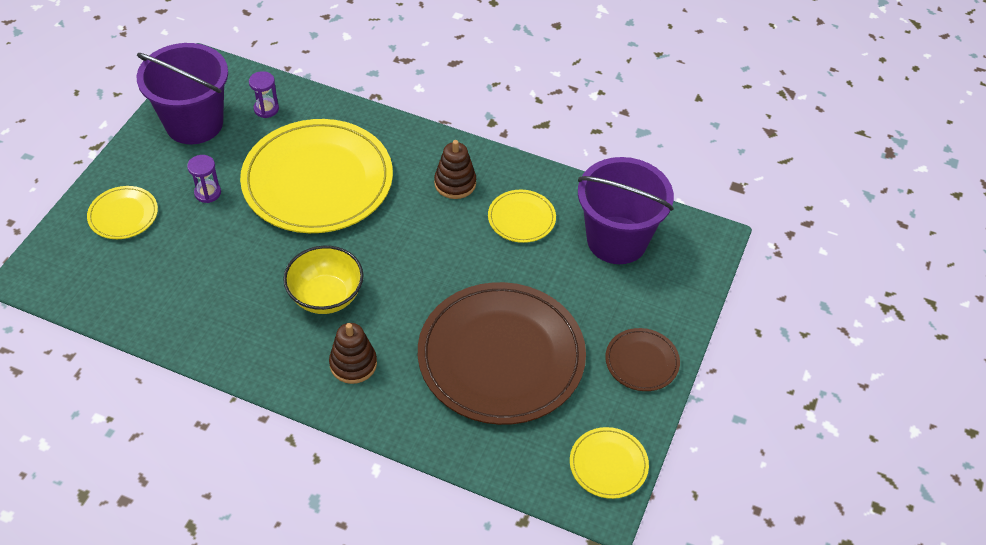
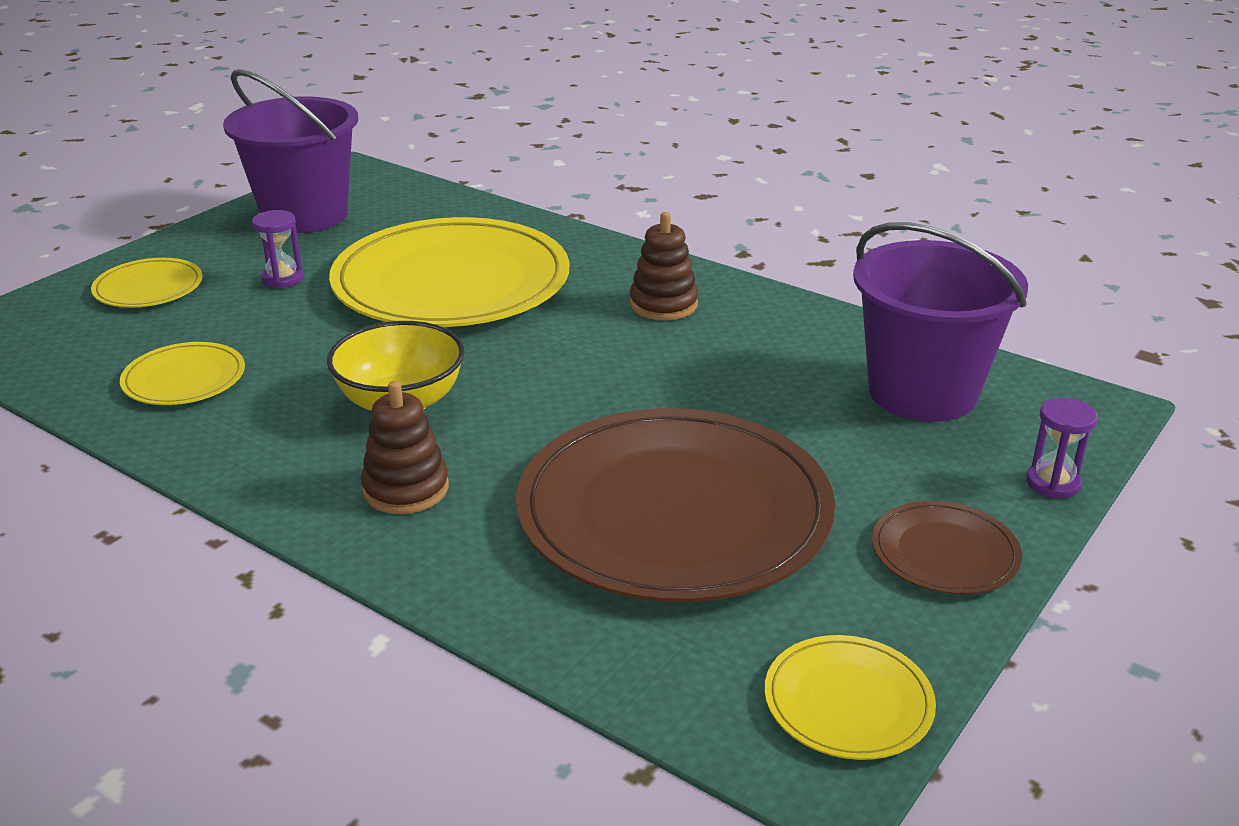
camera: 15 degrees right, 20 degrees down
purple hourglass [249,71,279,118] -> purple hourglass moved to [1026,398,1098,498]
yellow plate [488,190,556,243] -> yellow plate moved to [120,342,245,405]

